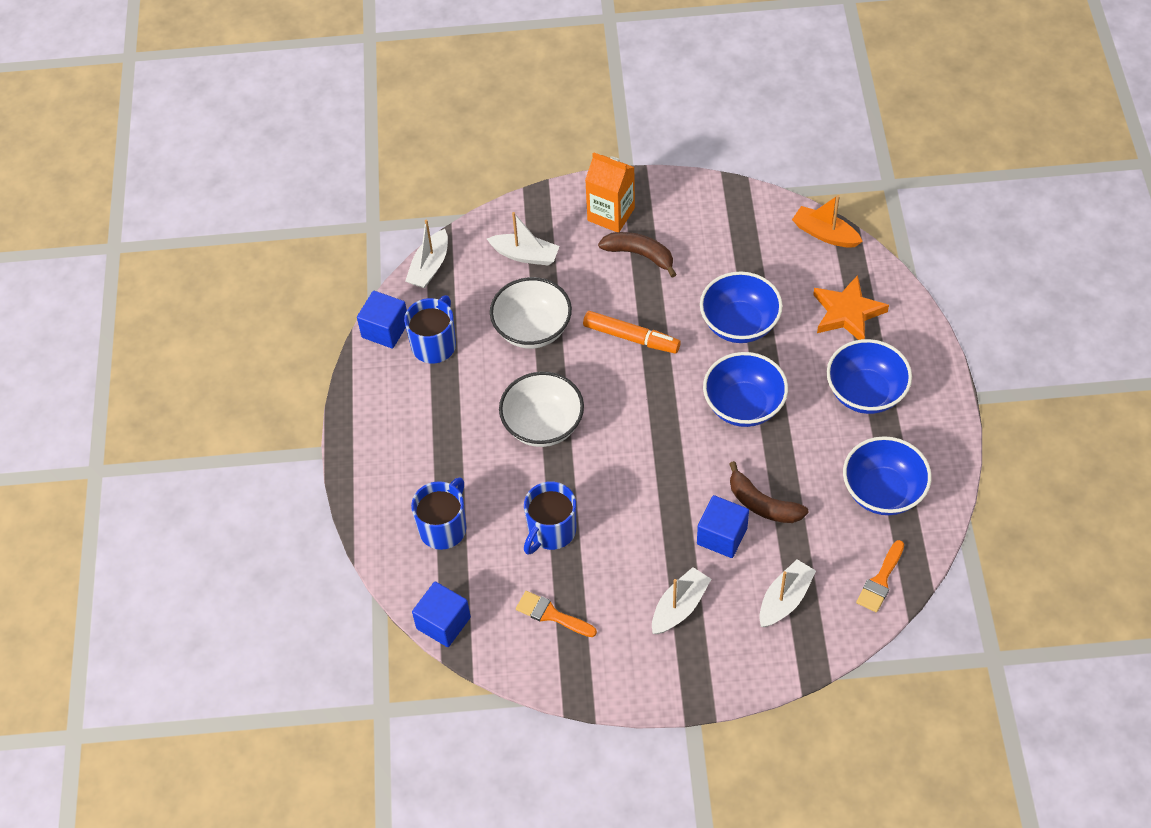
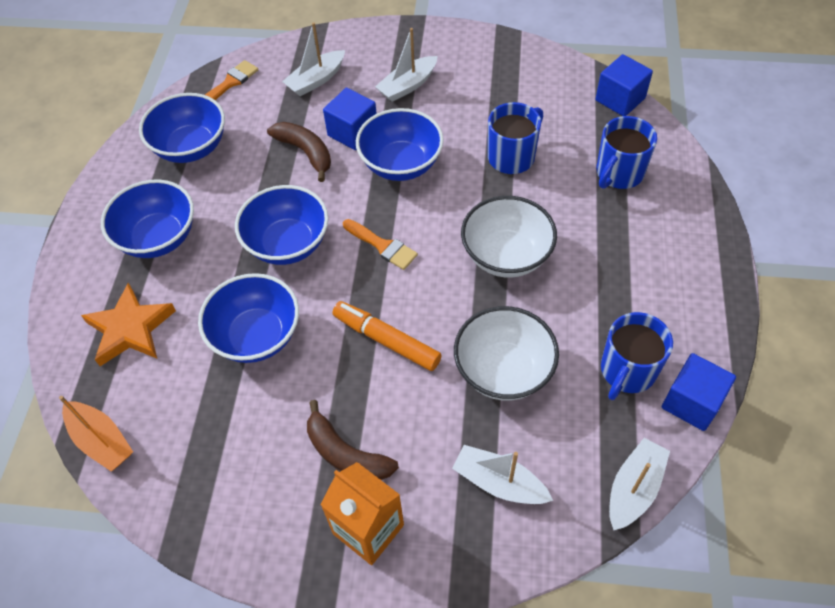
camera: 170 degrees left, 0 degrees up
orange brush [516,591,597,637] -> orange brush moved to [343,219,418,270]
none -> blue bowl [356,108,444,181]

